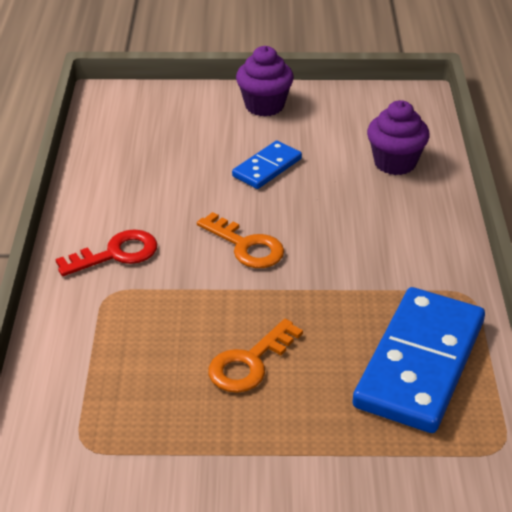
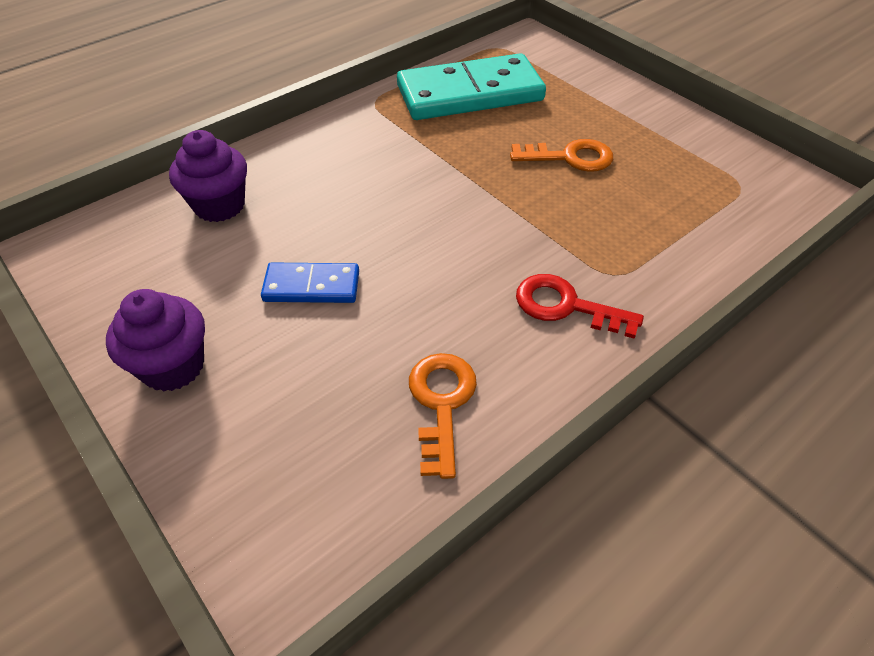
camera: 130 degrees left, 10 degrees up
orange key [197,212,284,268] -> orange key moved to [409,353,477,479]
blue domino [352,287,485,433] -> turquoise domino [397,53,546,120]

